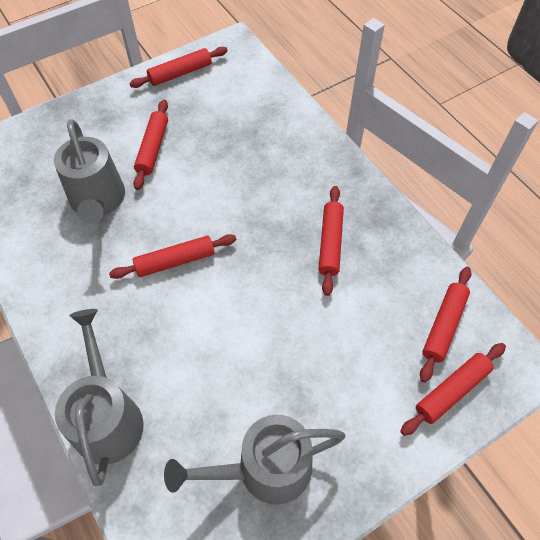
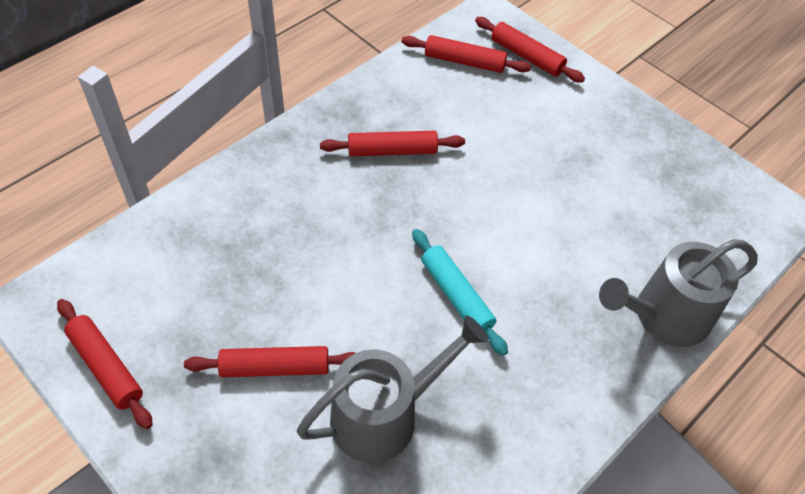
camera: 105 degrees left, 5 degrees down
red rolling pin [109,234,236,279] -> turquoise rolling pin [412,229,508,356]
grey watering can [164,415,345,505] -> none

